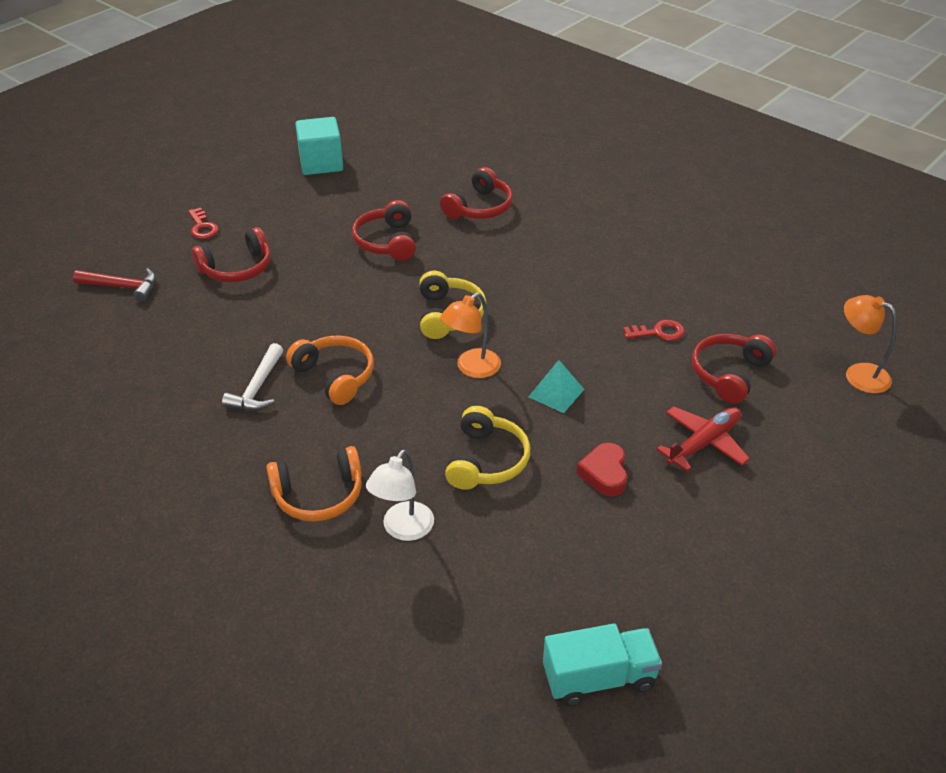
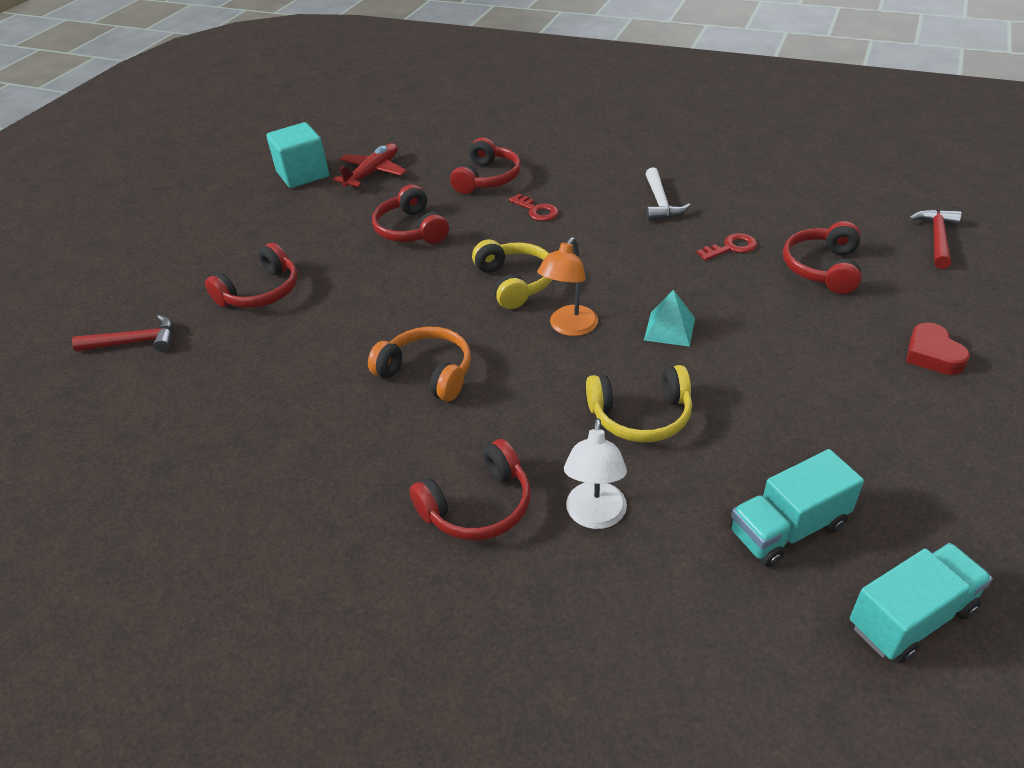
camera: 15 degrees left, 0 degrees up
red key [188,208,219,239] -> red key moved to [509,194,559,221]
white hammer [222,343,283,411] -> white hammer moved to [645,167,691,221]
orange headphones [266,446,362,521] -> red headphones [409,439,531,540]
yellow headphones [445,406,530,490] -> yellow headphones turned 90 degrees clockwise [586,365,692,442]
red heart [577,443,627,496] -> red heart moved to [906,322,970,375]
red plane [656,406,750,471] -> red plane moved to [333,143,407,188]
orange lamp [844,295,897,393] -> red hammer [909,209,962,269]
none -> turquoise truck [730,449,864,567]

